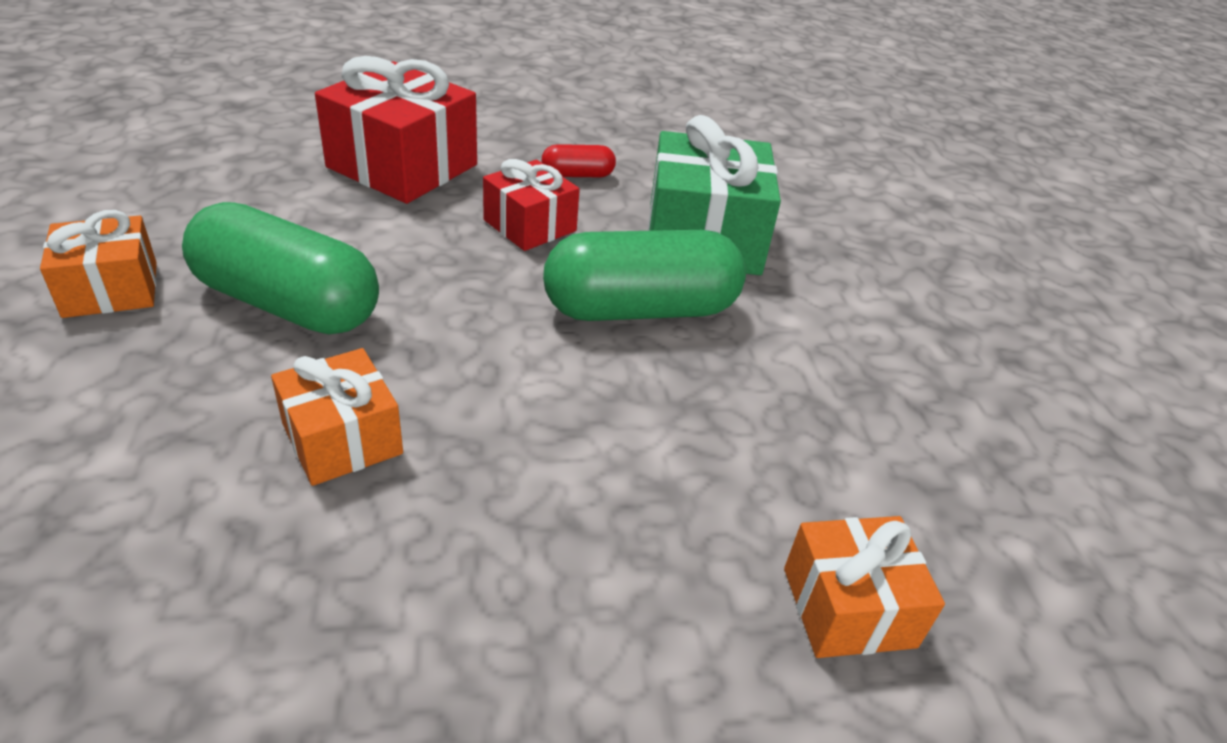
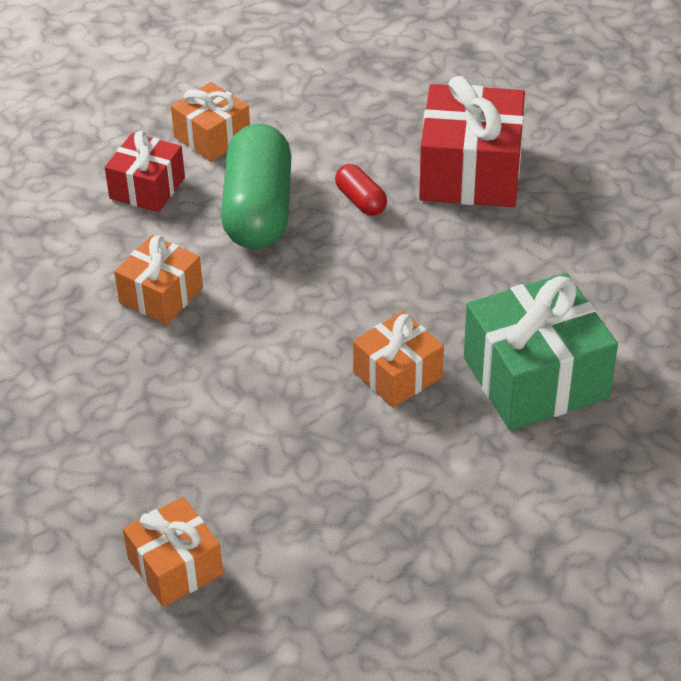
camera: 70 degrees right, 5 degrees up
red gift [483,159,580,251] -> red gift moved to [105,131,185,212]
red capsule [541,144,616,177] -> red capsule moved to [335,164,387,216]
green capsule [543,230,746,321] -> orange gift [353,311,444,408]

